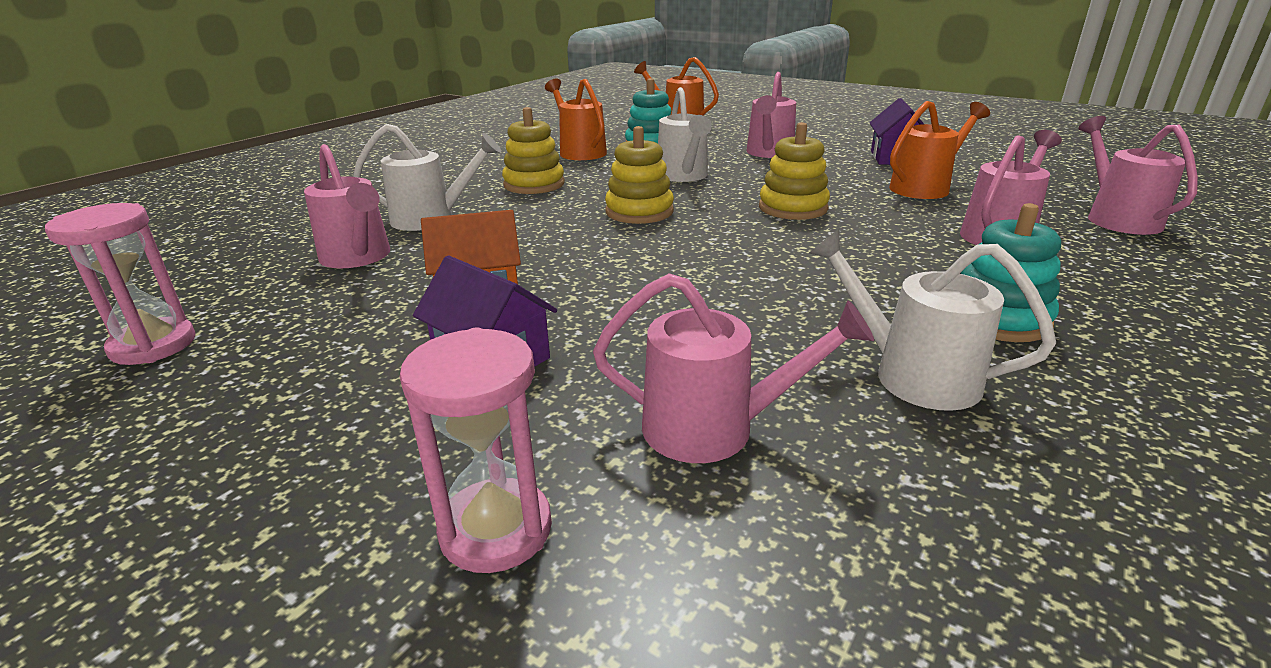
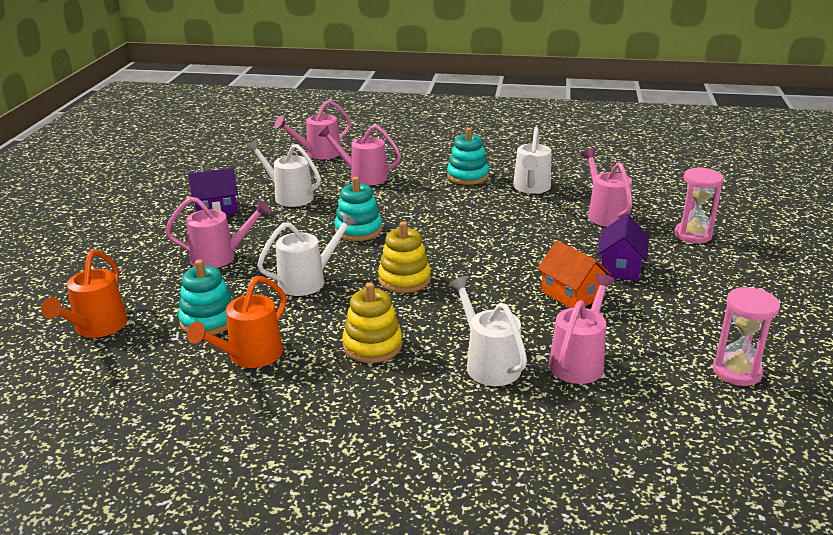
camera: 115 degrees left, 0 degrees up
yellow stacking toy [759,122,830,220] -> turquoise stacking toy [334,177,382,241]
orange watering can [889,101,990,199] -> white watering can [246,140,321,207]

